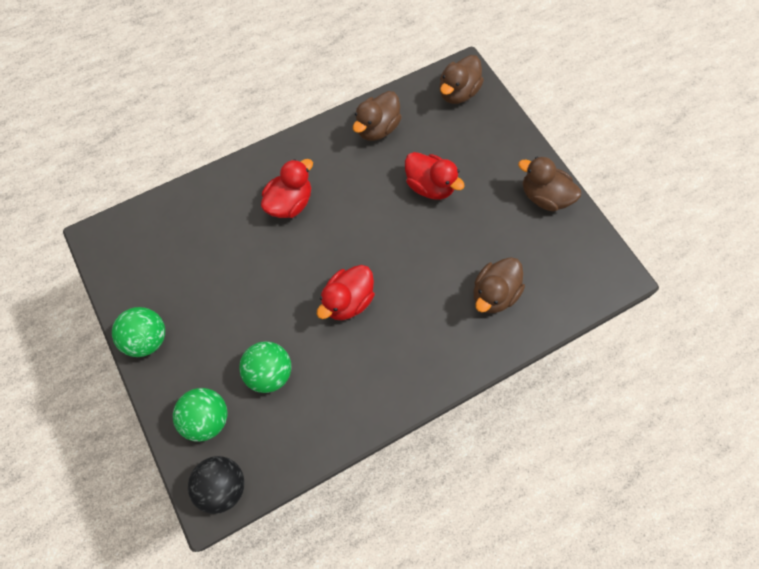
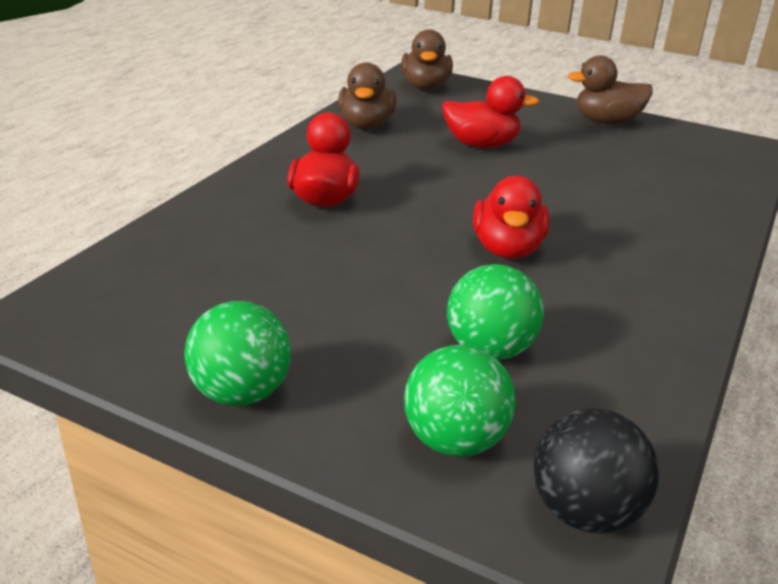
camera: 35 degrees left, 35 degrees down
brown duck [474,257,525,313] -> none

